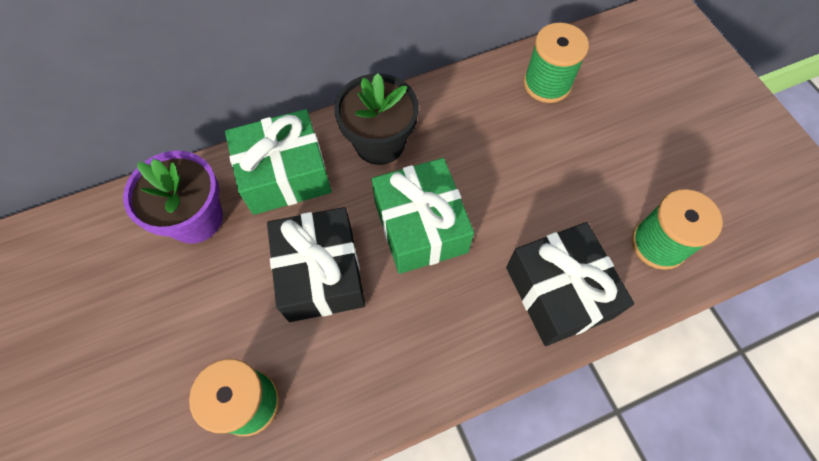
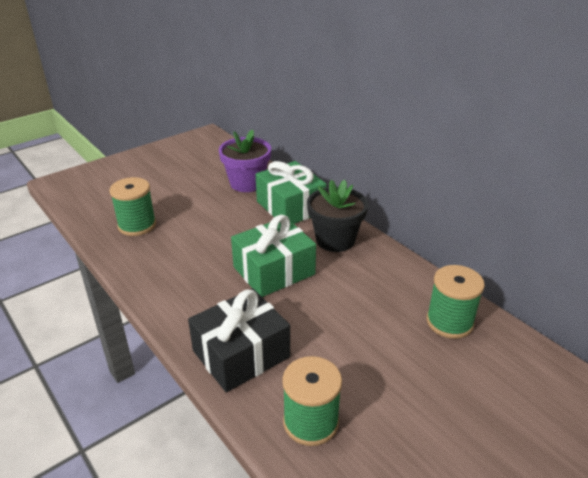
camera: 75 degrees right, 30 degrees down
black gift [267,207,365,322] -> none

